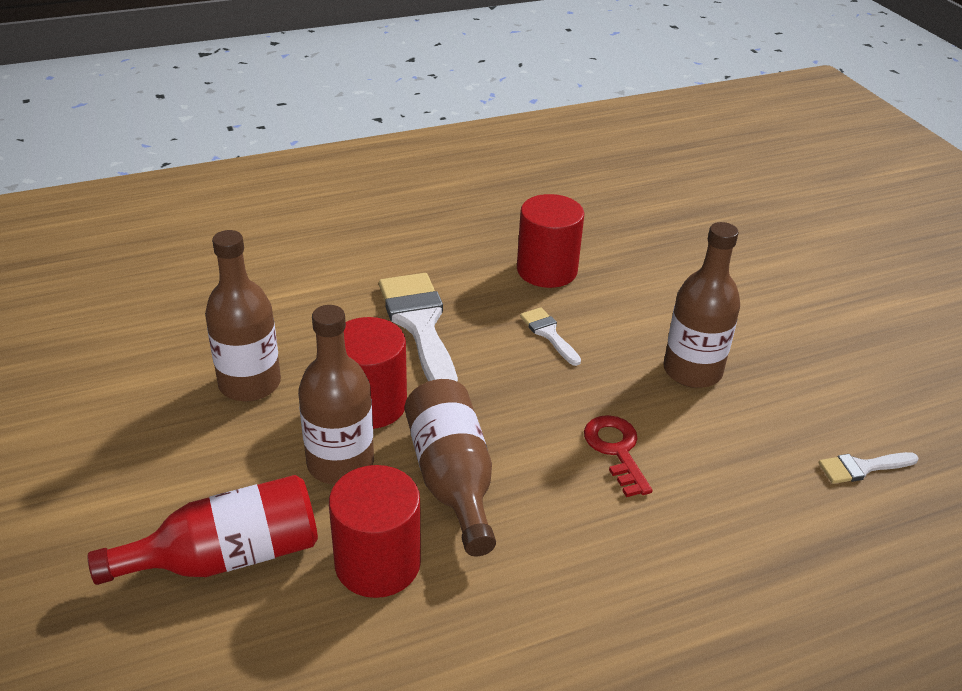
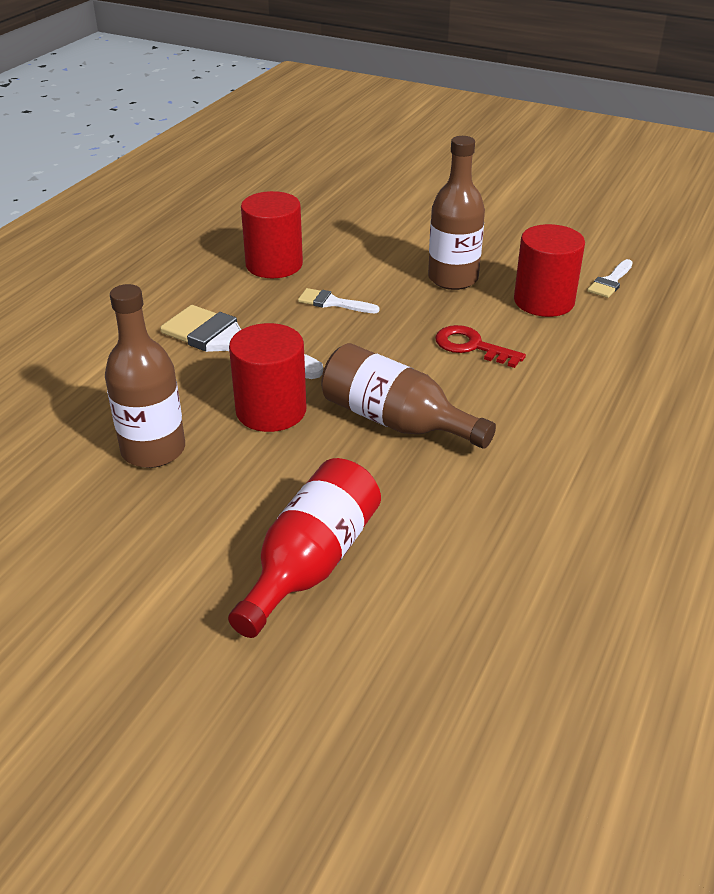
camera: 40 degrees left, 0 degrees up
brown bottle [298,305,374,485] -> none
red cylinder [329,465,421,598] -> red cylinder moved to [514,224,585,317]

